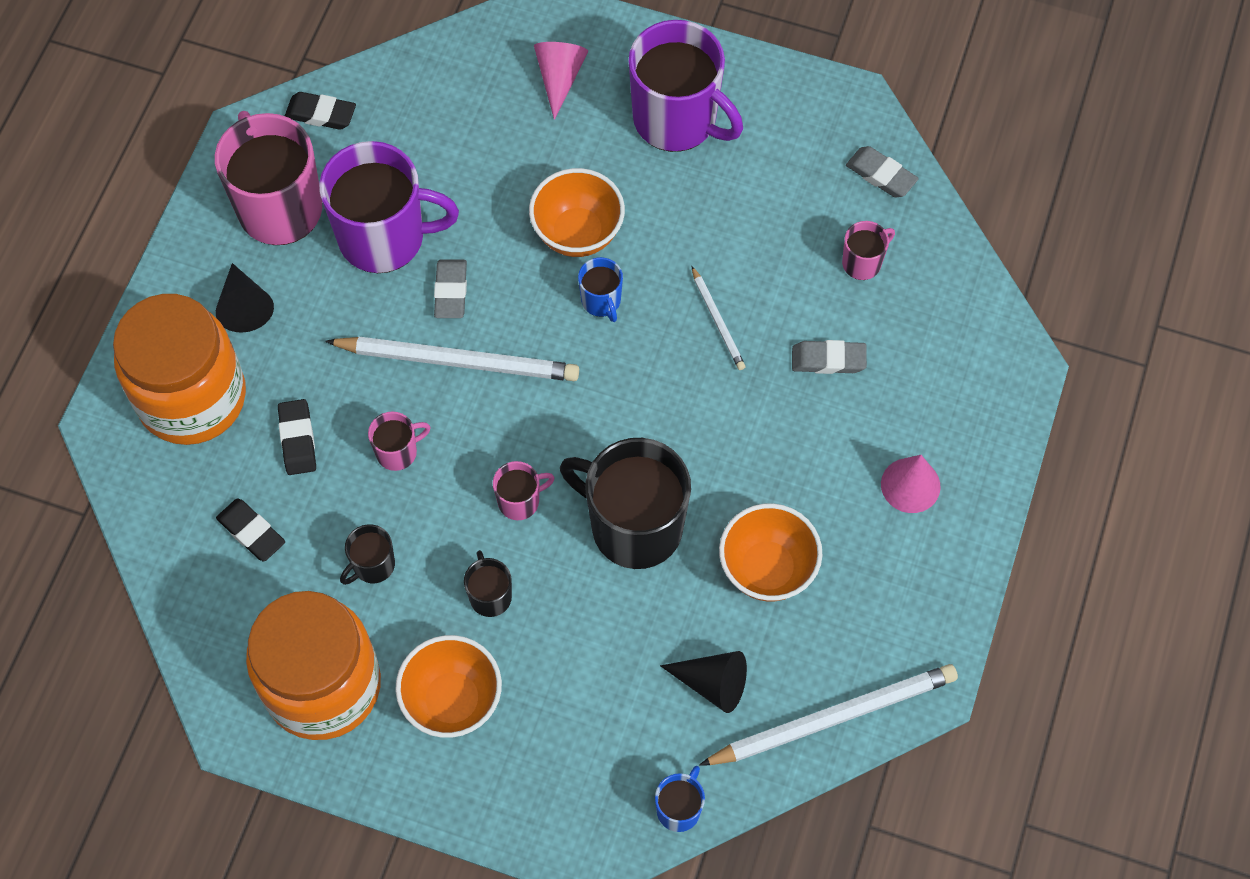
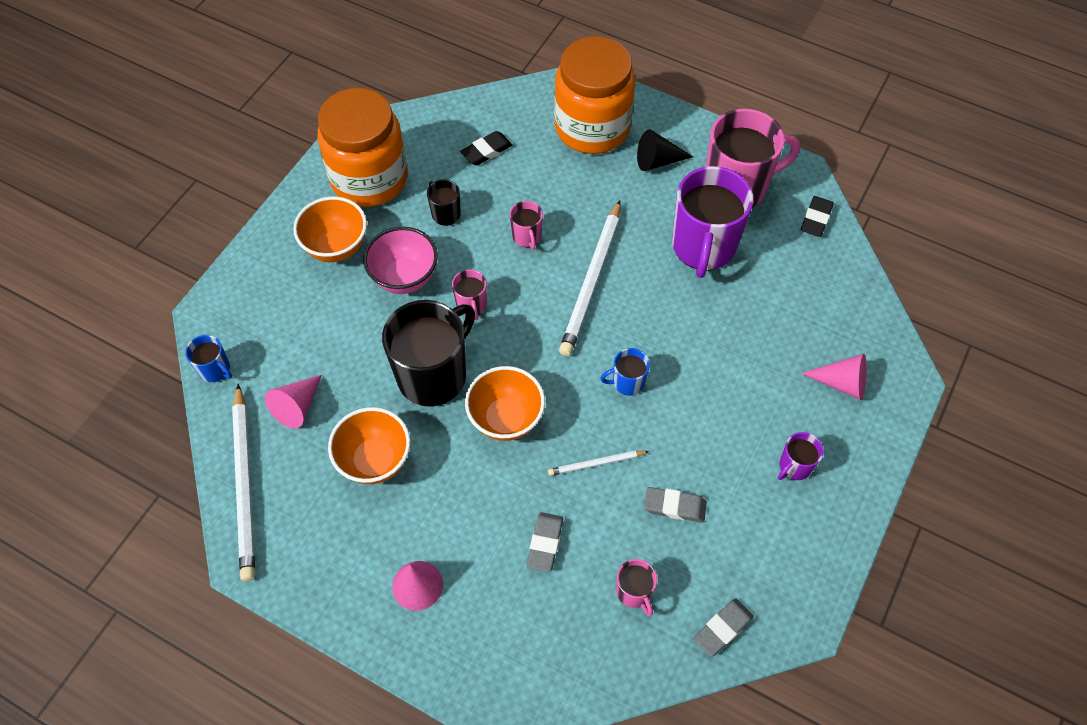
camera: 100 degrees right, 5 degrees down
black eraser [278,399,316,475] -> none
grey eraser [434,259,467,318] -> grey eraser moved to [644,487,707,523]
black mug [464,550,512,617] -> pink bowl [363,227,438,294]
orange bowl [529,168,625,257] -> orange bowl moved to [465,366,545,441]
purple mug [629,20,743,152] -> purple mug [778,432,824,480], size x0.46
black cone [660,651,747,713] -> pink cone [265,375,322,428]

